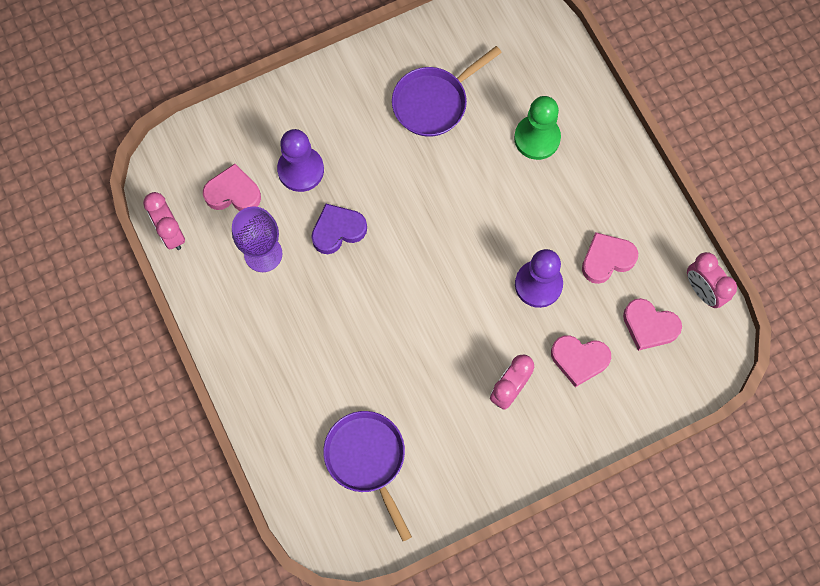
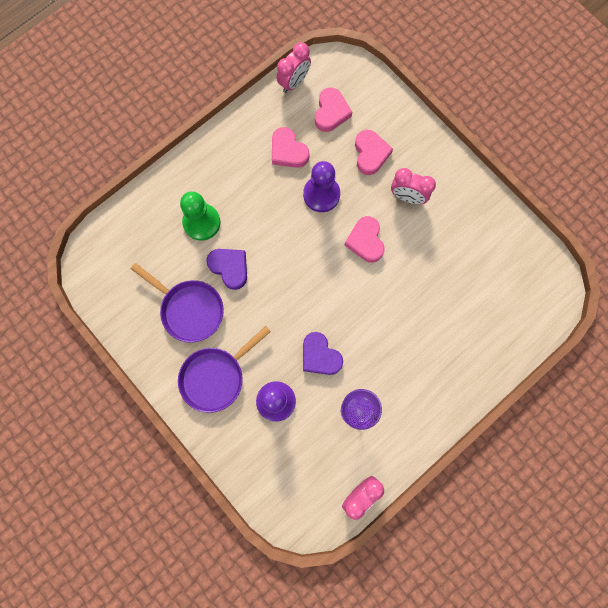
camera: 105 degrees left, 5 degrees up
pink heart [203,164,261,211] -> pink heart moved to [345,216,384,263]
purple pan [323,411,412,541] -> purple pan moved to [178,326,271,413]
none -> purple heart [206,249,247,290]

